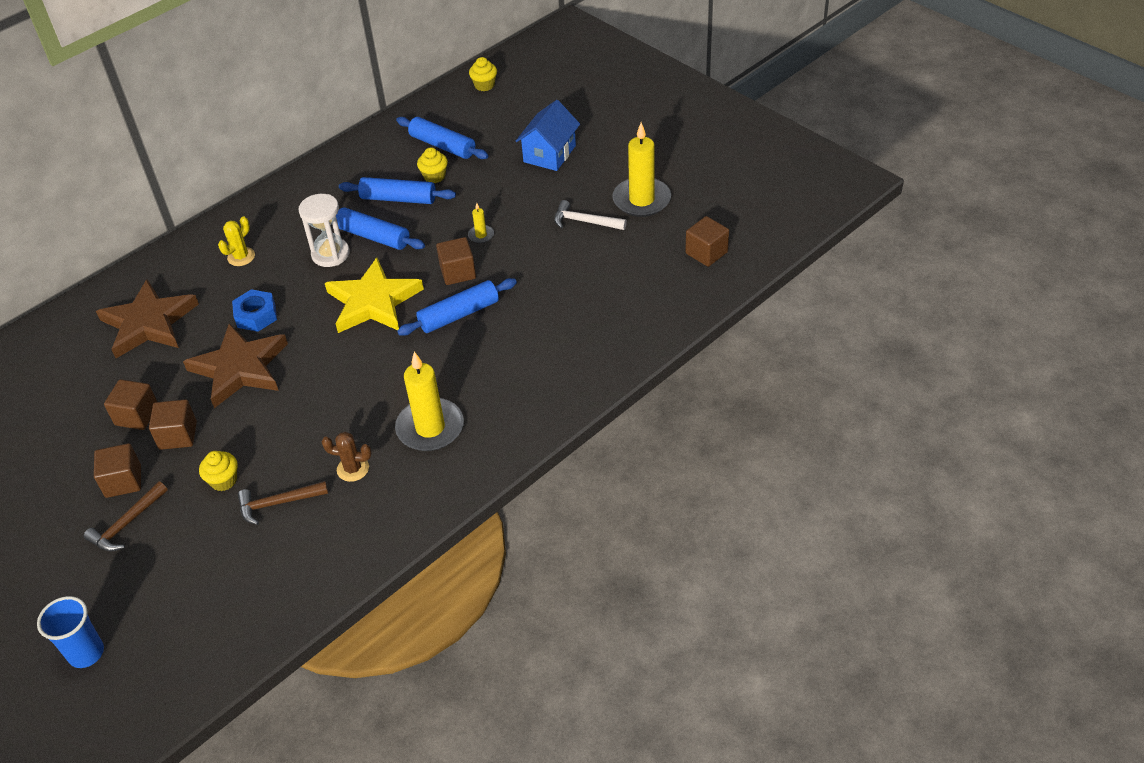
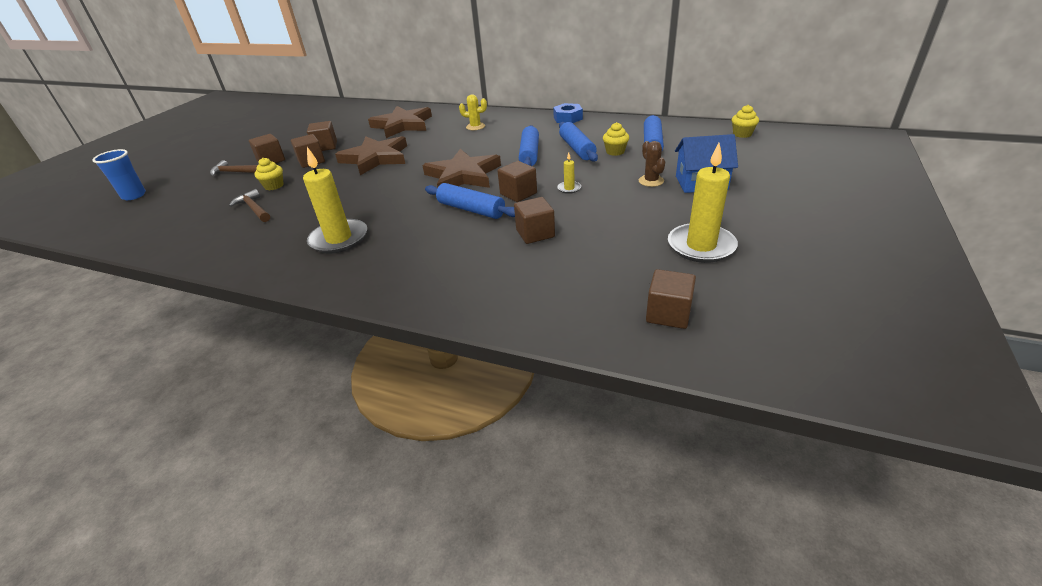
camera: 65 degrees right, 10 degrees down
blue nut [232,289,277,332] -> blue nut moved to [553,103,583,123]
white hourglass [299,194,350,267] -> none
brown cactus [322,432,372,482] -> brown cactus moved to [639,141,665,187]
yellow star [325,258,424,333] -> brown star [422,149,501,188]
white hammer [554,200,627,230] -> none
none -> brown cube [514,197,555,244]

